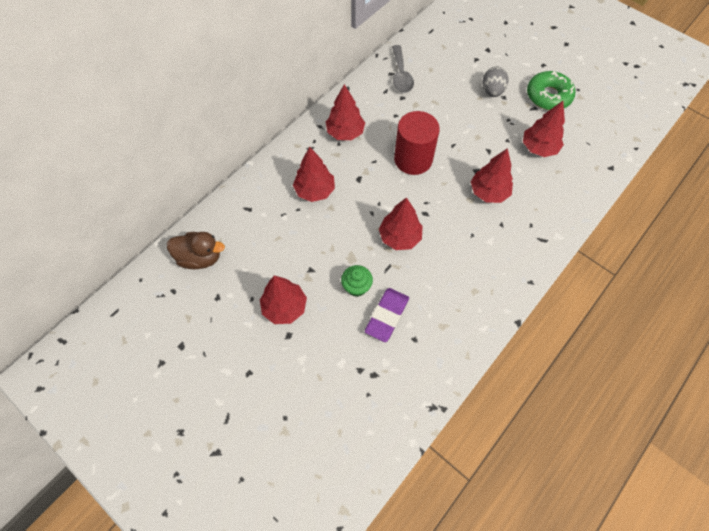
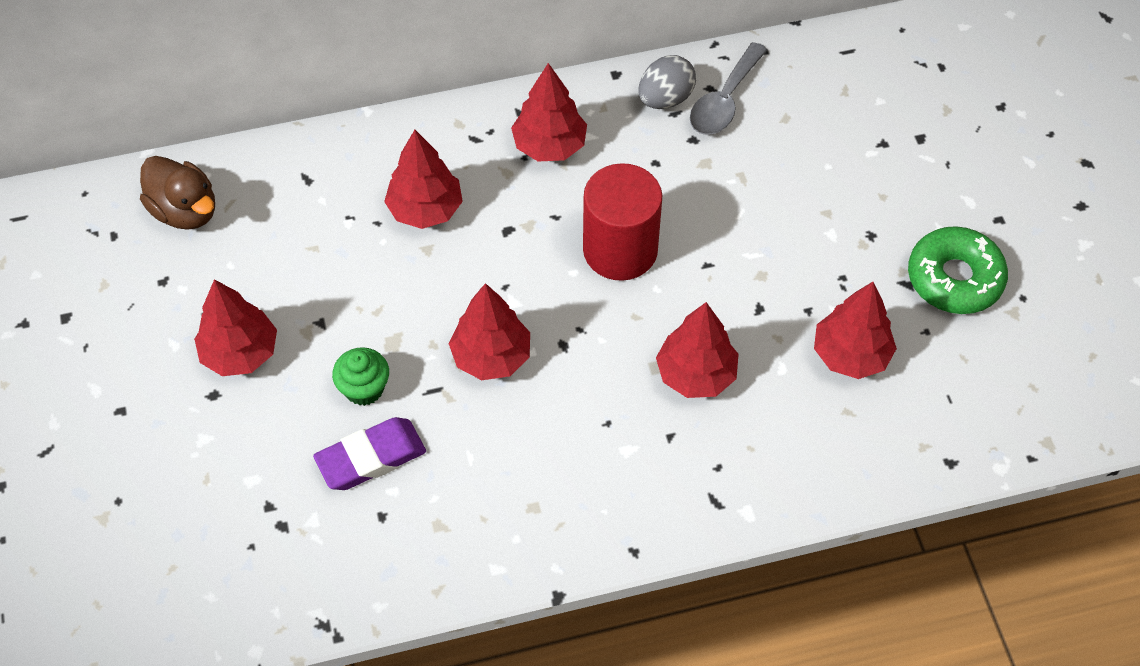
camera: 35 degrees right, 5 degrees down
grey egg [482,67,508,97] -> grey egg moved to [639,55,696,109]

